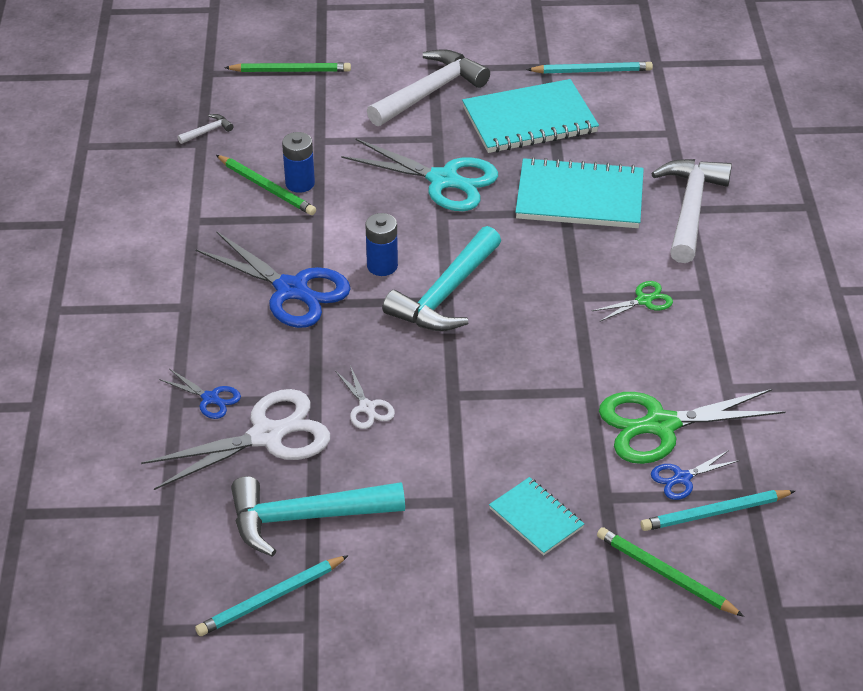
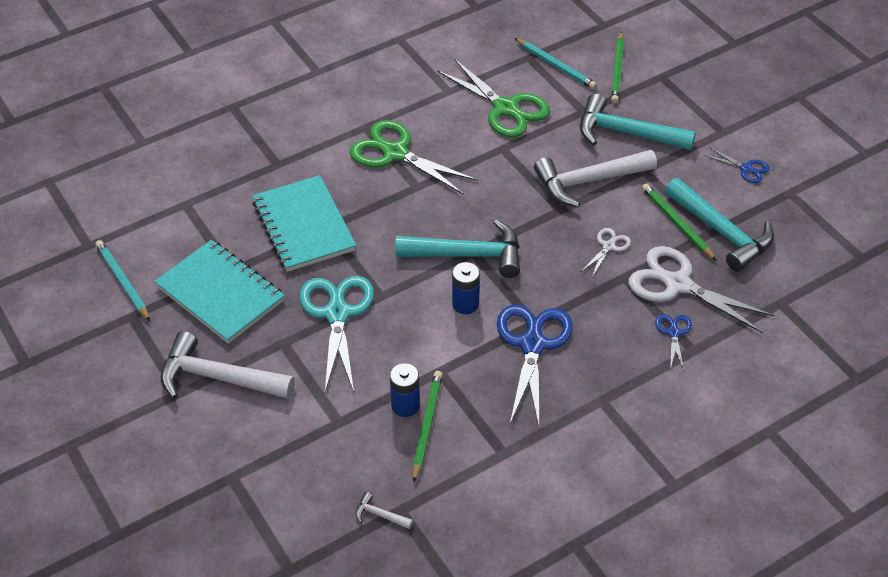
camera: 120 degrees left, 5 degrees up
turquoise pencil [195,555,349,636] -> none
green pencil [224,63,351,72] -> green pencil moved to [642,183,717,261]
turquoise notebook [489,477,584,555] -> turquoise hammer [580,93,696,150]
green scissors [592,281,673,322] -> green scissors [350,120,478,195], size x2.07
white hammer [651,159,732,263] -> white hammer moved to [534,150,657,207]
blue scissors [651,450,739,500] -> blue scissors moved to [704,148,769,183]

